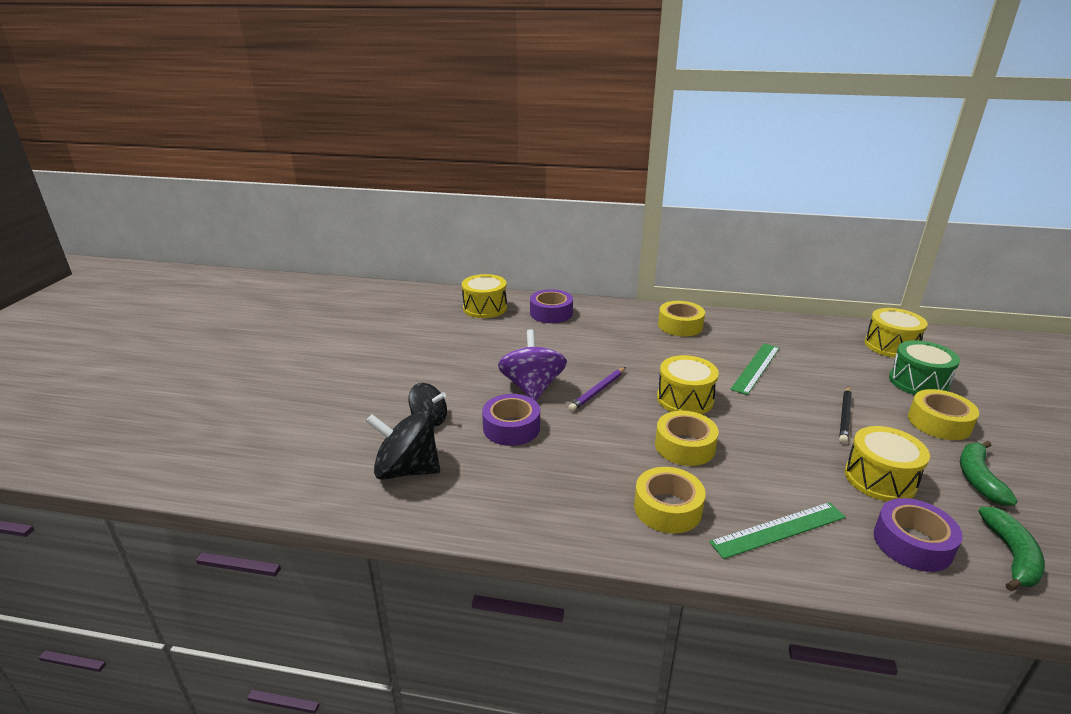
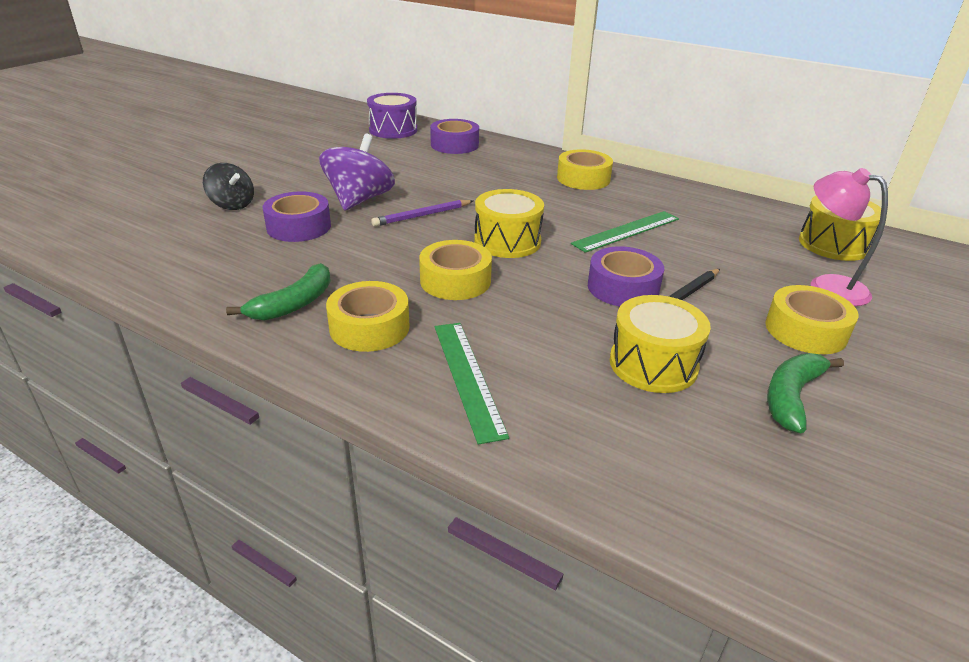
camera: 20 degrees right, 5 degrees up
black spinning top [366,410,440,480] -> none
yellow drum [462,274,507,318] -> purple drum [367,93,417,139]
green ruler [709,502,846,559] -> green ruler turned 75 degrees clockwise [435,323,509,445]
purple tape [874,498,963,572] -> purple tape moved to [588,246,664,307]
green drum [889,340,960,395] -> pink lamp [811,168,888,306]
green banana [978,507,1045,591] -> green banana moved to [226,263,331,320]

